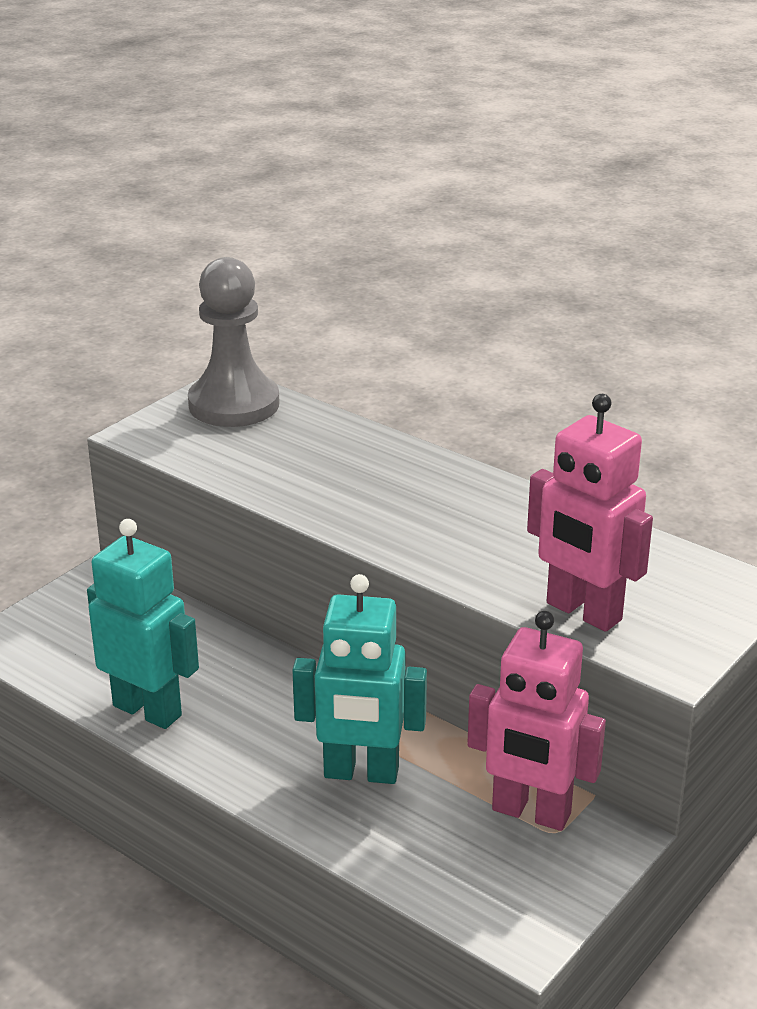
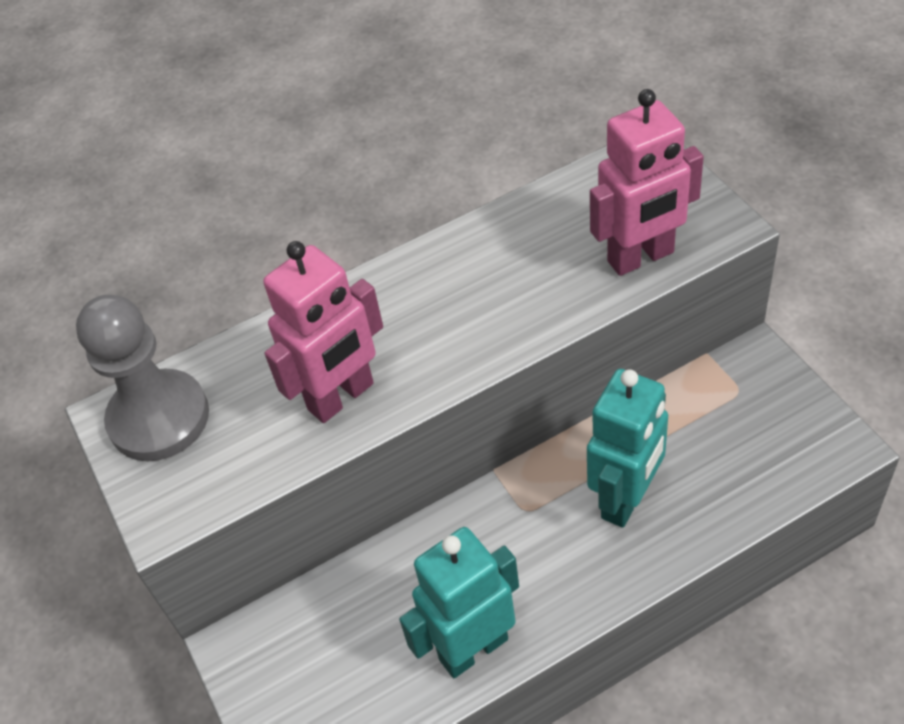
camera: 60 degrees left, 20 degrees up
pink robot [467,611,606,831] -> pink robot moved to [263,241,383,423]

